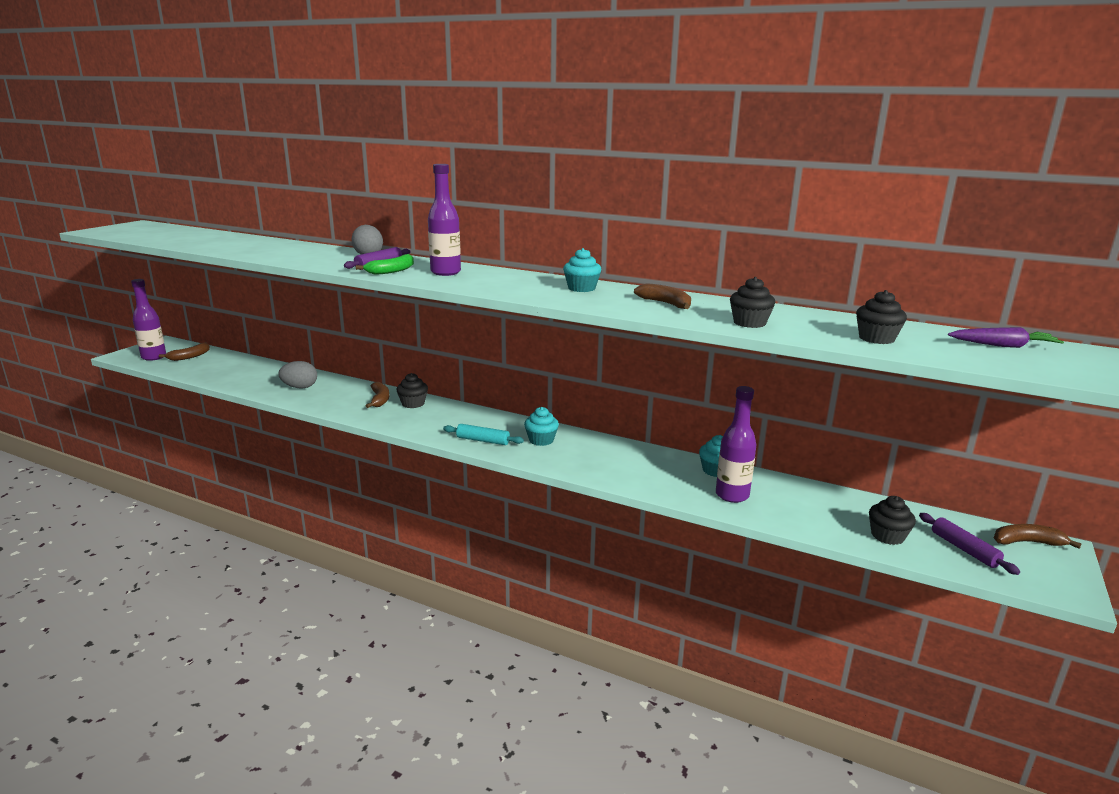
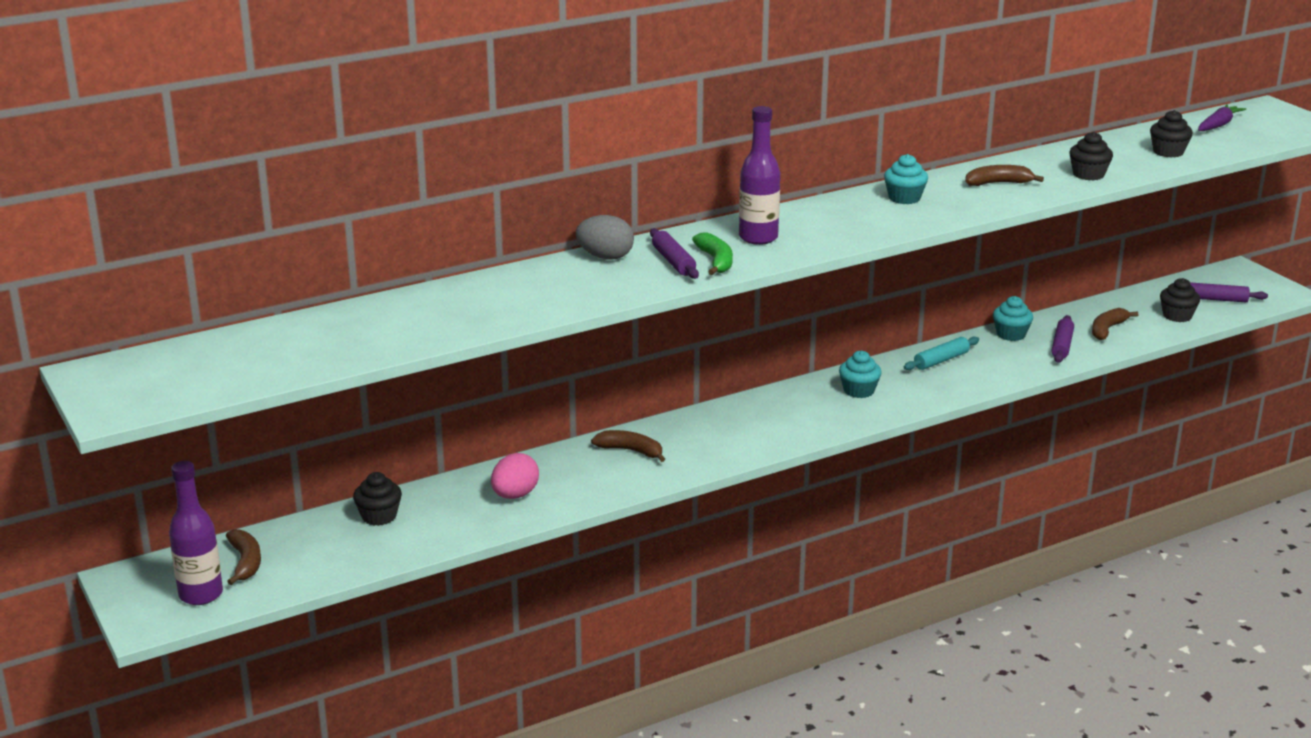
camera: 55 degrees left, 5 degrees up
grey egg [278,361,317,389] -> pink egg [491,453,539,499]
black cupcake [396,373,428,408] -> black cupcake moved to [353,472,402,526]
turquoise rolling pin [443,424,524,445] -> turquoise rolling pin moved to [904,337,979,370]
purple bottle [716,386,756,503] -> purple rolling pin [1051,315,1074,363]
brown banana [994,524,1082,549] -> brown banana moved to [1092,308,1138,340]

